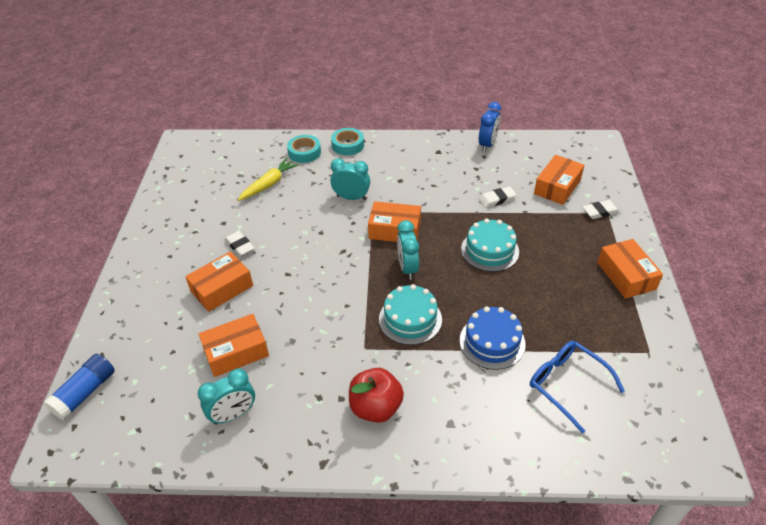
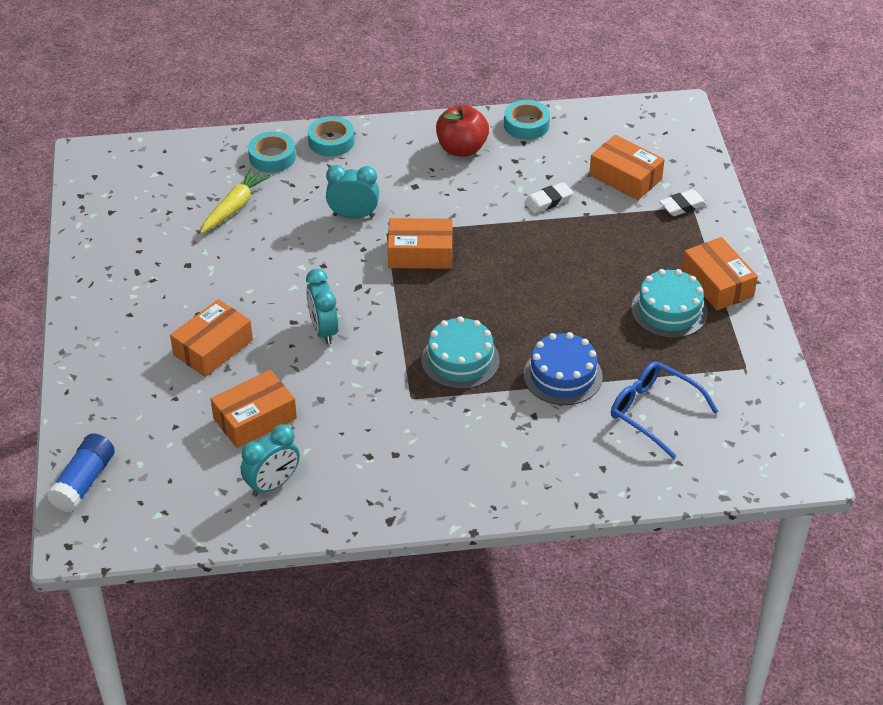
camera: 10 degrees left, 0 degrees up
white eraser [225,231,255,256] -> none
red apple [349,368,404,423] -> red apple moved to [436,104,489,157]
turquoise clock [397,220,419,280] -> turquoise clock moved to [306,269,338,345]
turquoise cake [461,219,519,272] -> turquoise cake moved to [631,269,708,338]
blue clock [479,102,501,152] -> turquoise tape [504,100,550,140]
orange box [534,155,584,205] -> orange box turned 75 degrees counterclockwise [589,135,665,200]

